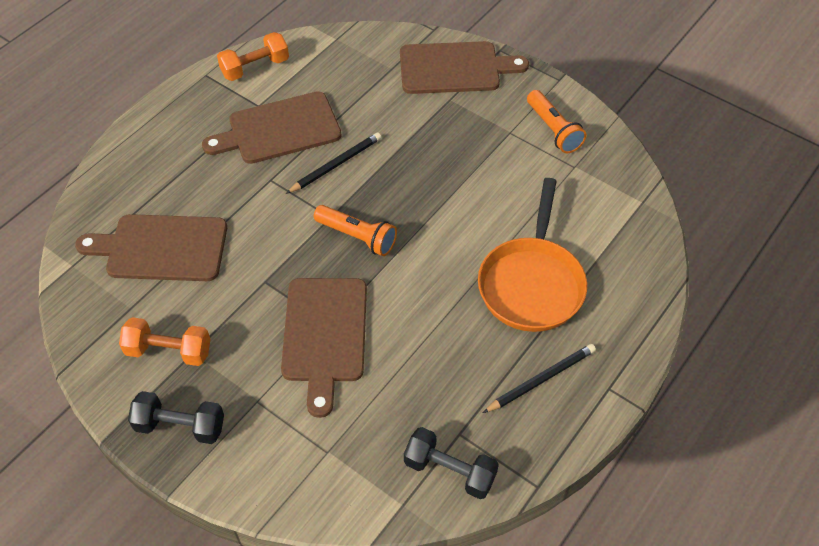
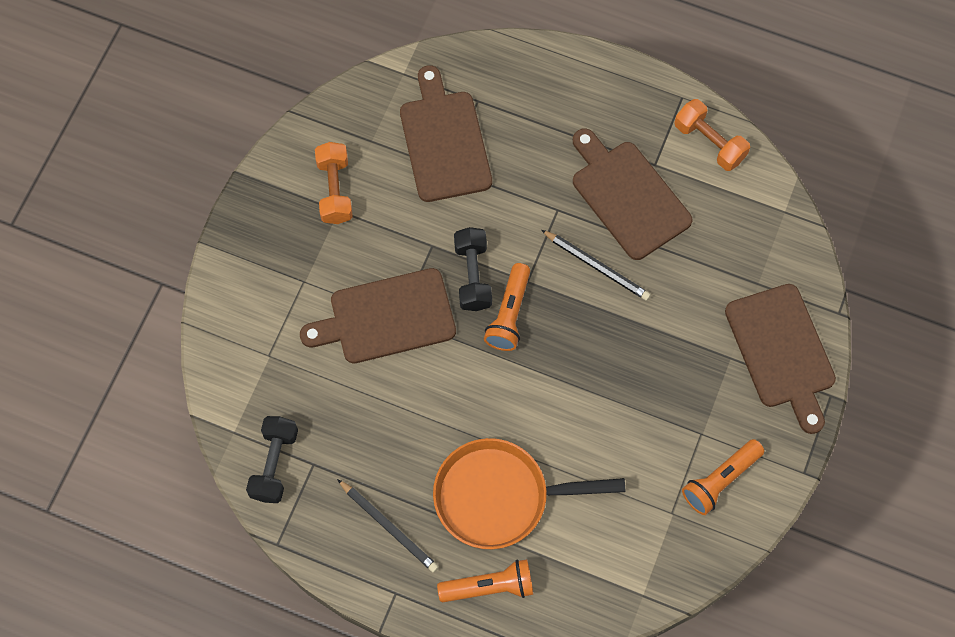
camera: 75 degrees right, 15 degrees up
black dumbbell [128,391,224,444] -> black dumbbell moved to [454,227,492,311]
none -> orange flashlight [437,559,533,602]

